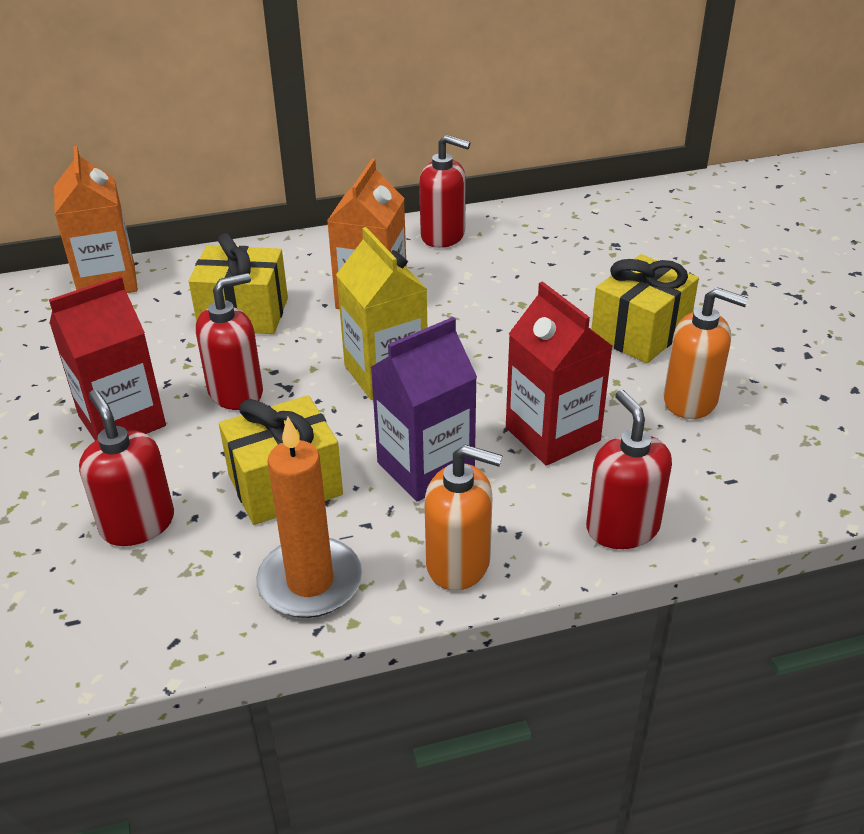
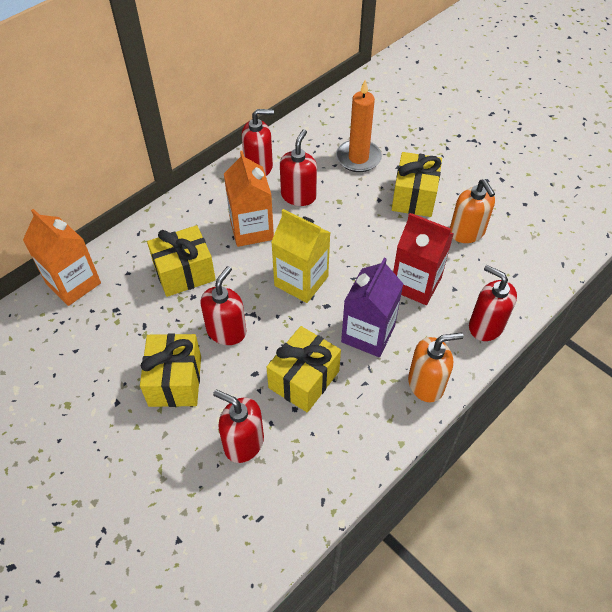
camera: 30 degrees left, 15 degrees up
red carton [49,276,166,441] -> yellow gift [140,333,201,407]
orange candle [256,417,362,618] -> orange candle moved to [336,80,382,172]
orange soap dispenser [664,287,748,419] -> orange soap dispenser turned 75 degrees clockwise [450,179,495,243]
none -> red soap dispenser [280,129,317,206]

